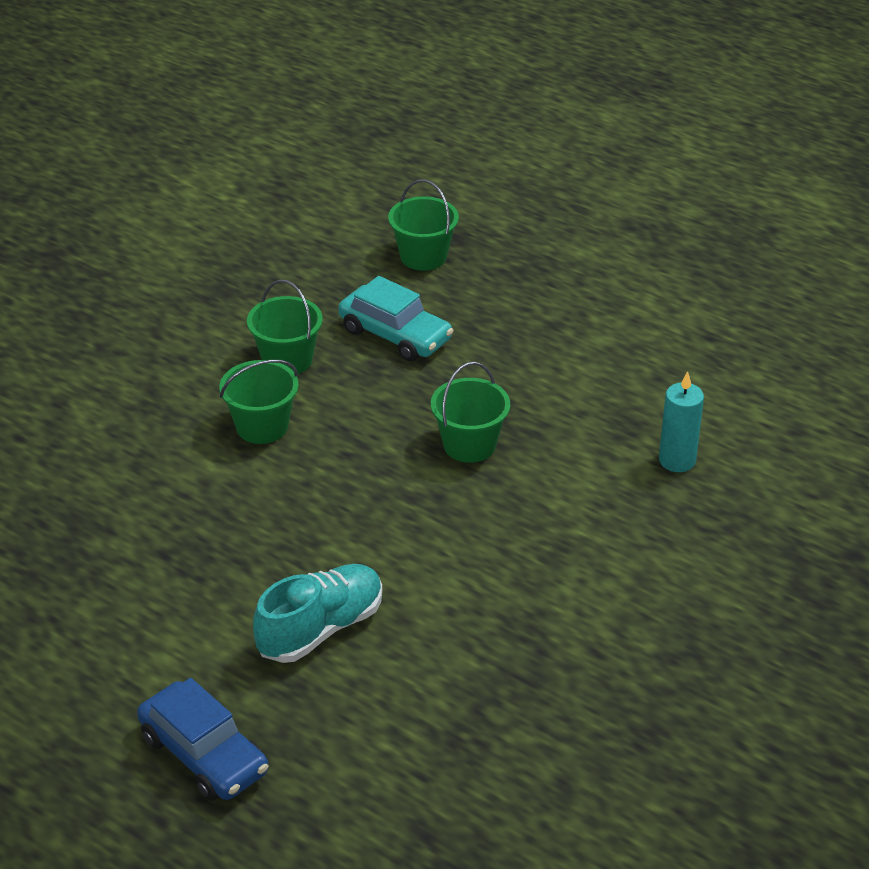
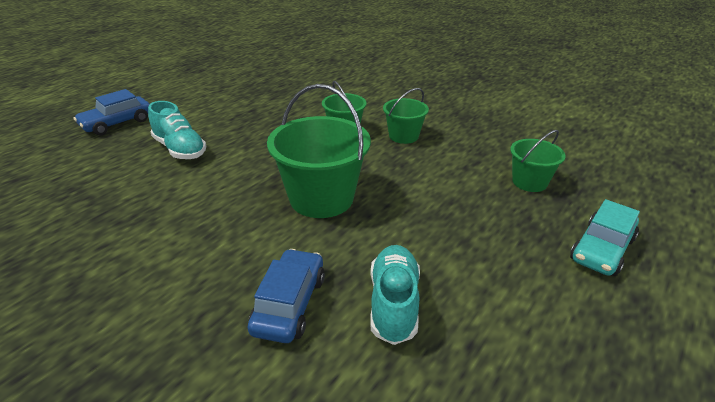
camera: 90 degrees right, 5 degrees down
turquoise car [338,276,453,361] -> turquoise car moved to [570,199,640,276]
green bucket [431,362,510,463] -> green bucket [267,84,371,218], size x1.79
turquoise candle [659,371,704,472] -> blue car [248,249,325,343]
none -> turquoise shoe [370,245,420,345]

